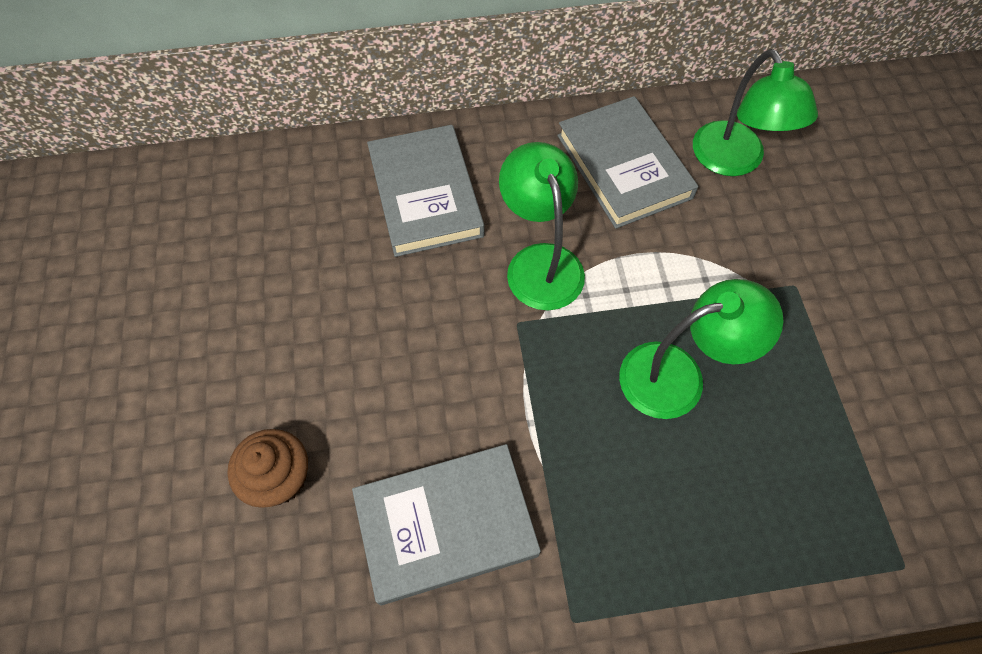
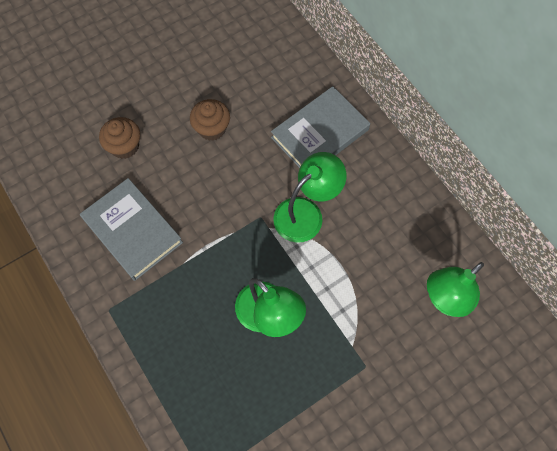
camera: 65 degrees right, 5 degrees up
grey book [557,96,698,229] -> none
none -> brown cupcake [190,99,230,141]

